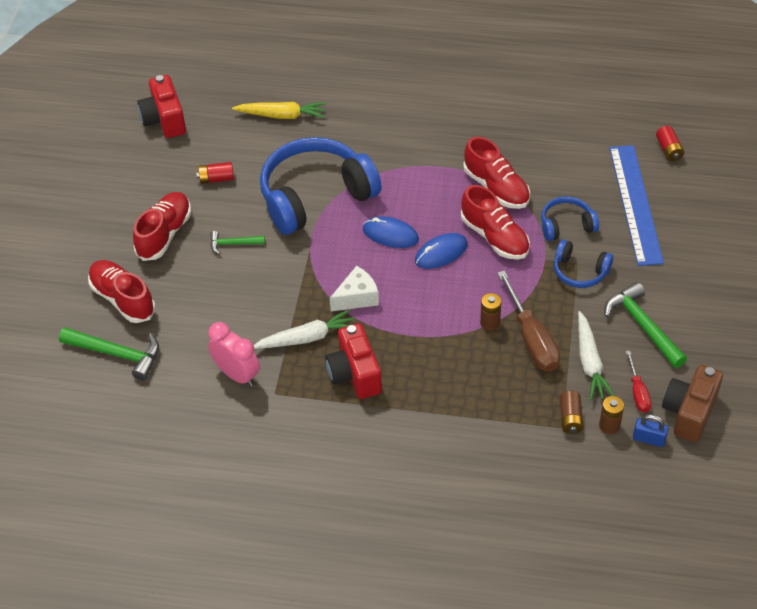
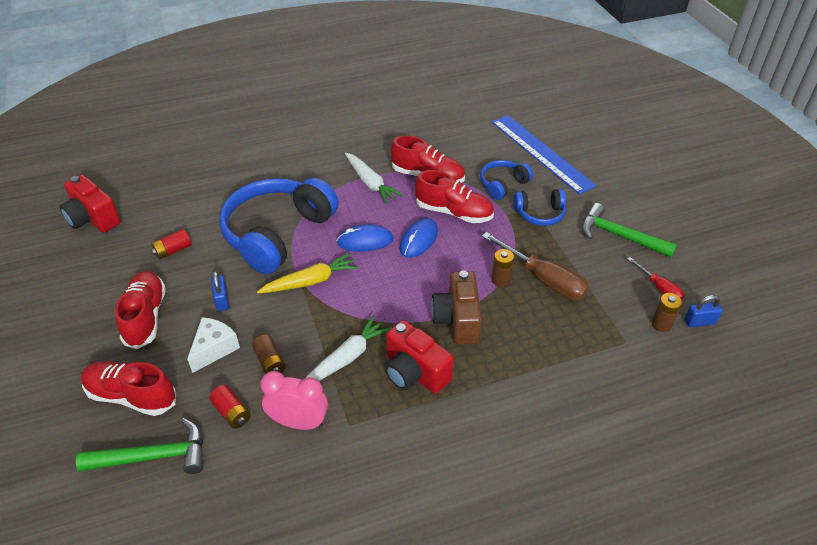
camera: 30 degrees left, 5 degrees down
green hammer [210,231,265,254] -> blue padlock [211,271,229,311]
yellow carrot [232,102,326,119] -> yellow carrot moved to [257,253,359,293]
white cheese [330,266,379,311] -> white cheese moved to [187,317,240,373]
brown battery [560,391,583,434] -> brown battery moved to [252,335,286,374]
white carrot [578,311,615,400] -> white carrot moved to [345,153,403,204]
red battery [656,126,684,161] -> red battery moved to [209,385,250,429]
brown camera [662,365,723,443] -> brown camera moved to [431,270,482,344]

